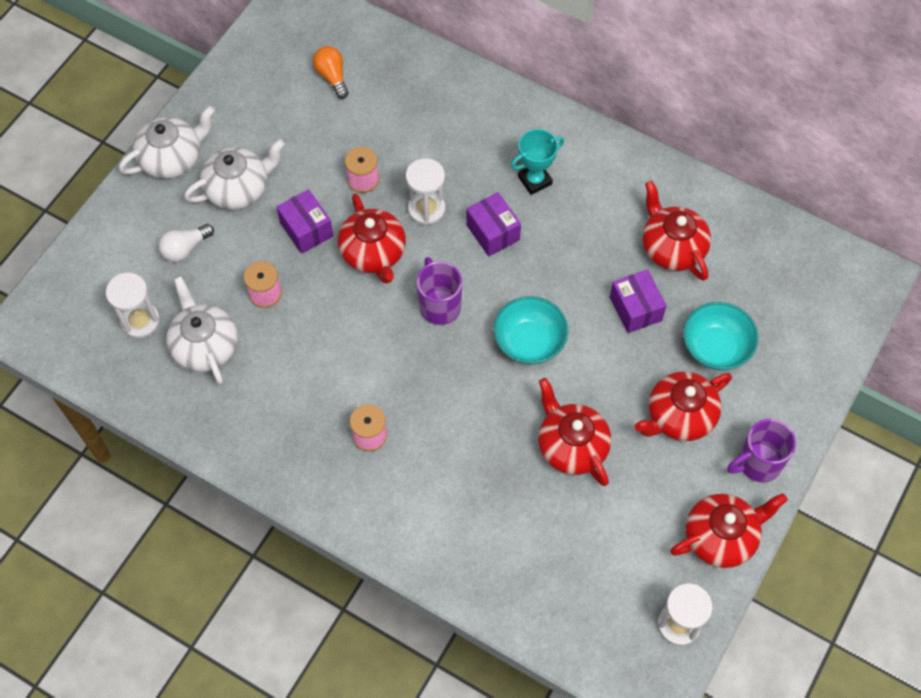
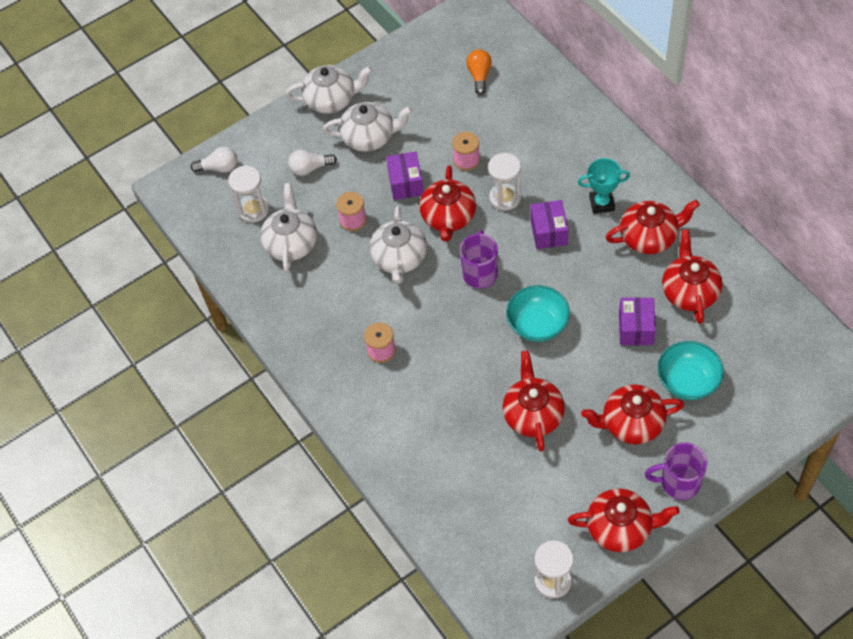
camera: 30 degrees right, 5 degrees down
none -> white light bulb [191,147,237,173]
none -> white teapot [370,206,427,284]
none -> red teapot [606,200,700,254]

